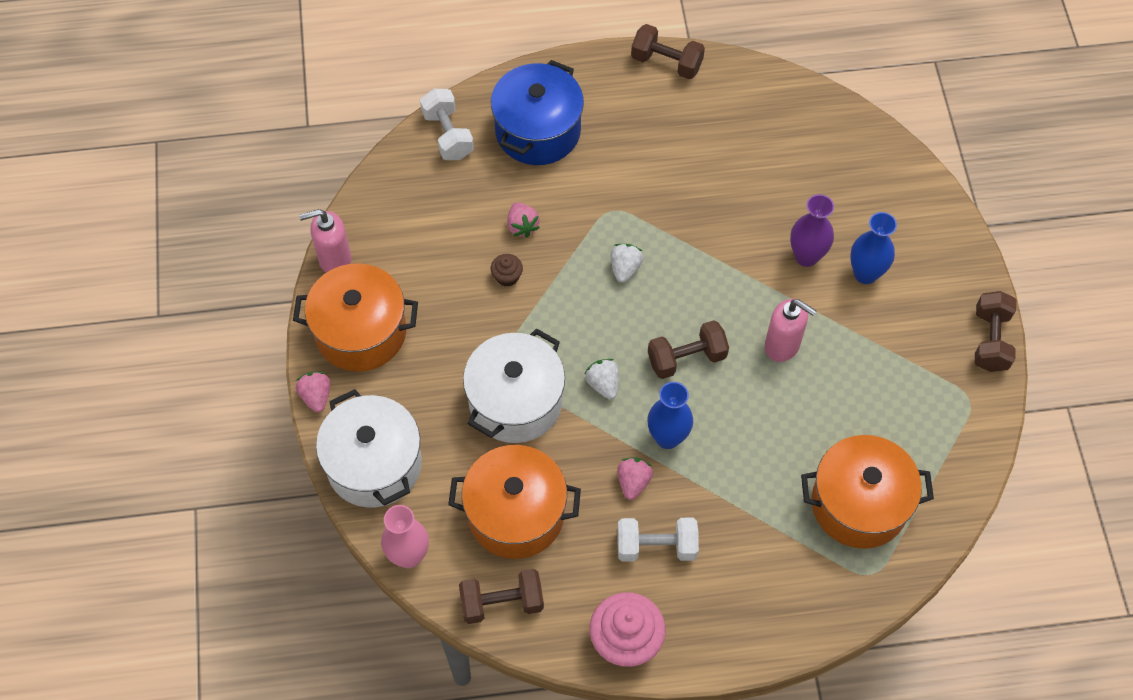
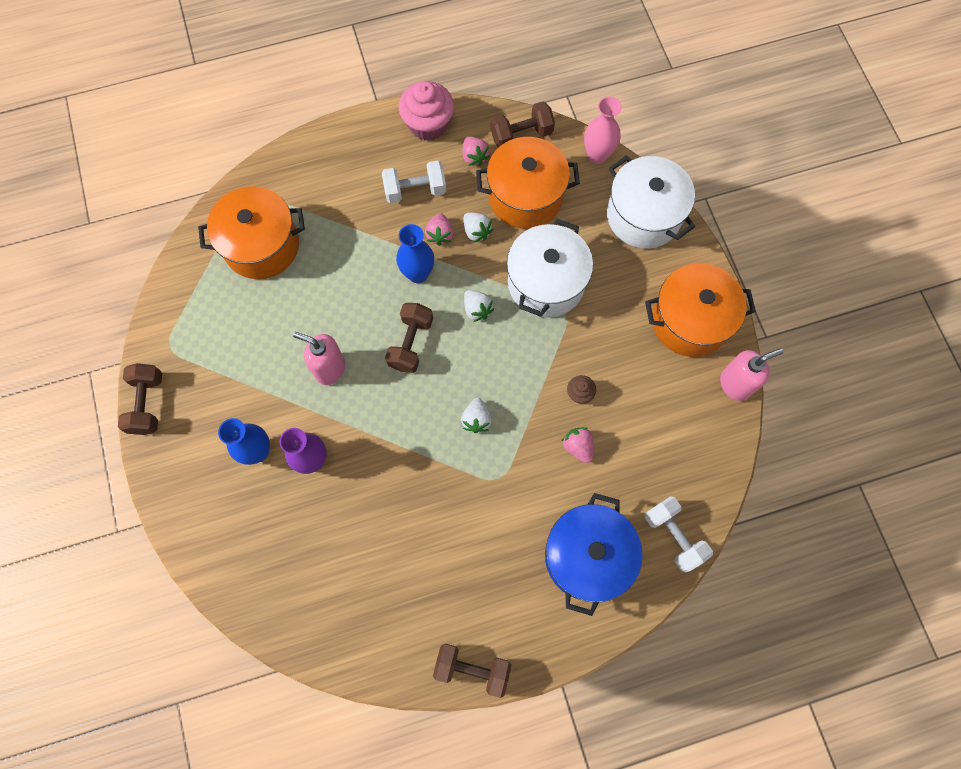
camera: 170 degrees right, 10 degrees up
pink strawberry [296,372,331,413] -> pink strawberry moved to [463,137,490,166]
brown dumbbell [648,320,729,379] -> brown dumbbell turned 45 degrees counterclockwise [385,303,433,373]
none -> white strawberry [464,212,493,242]

